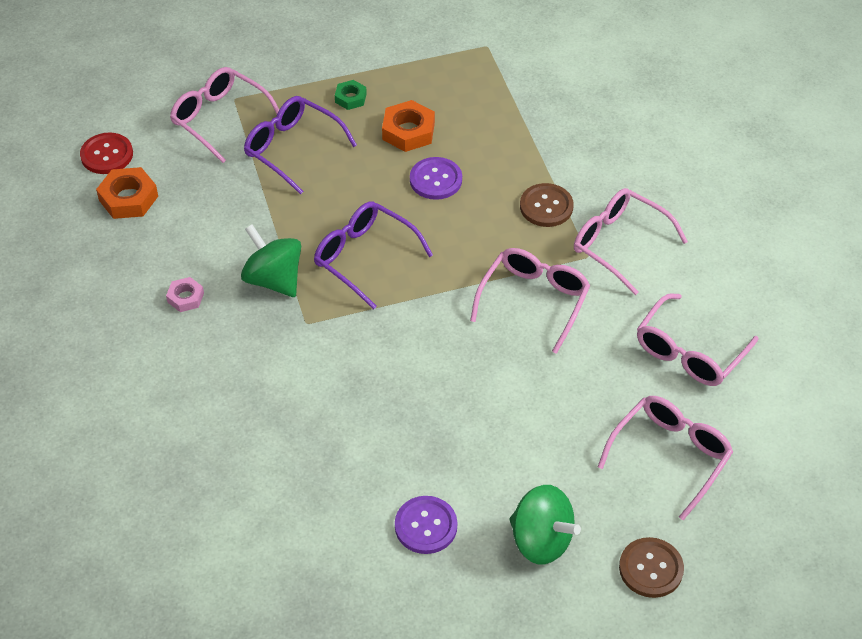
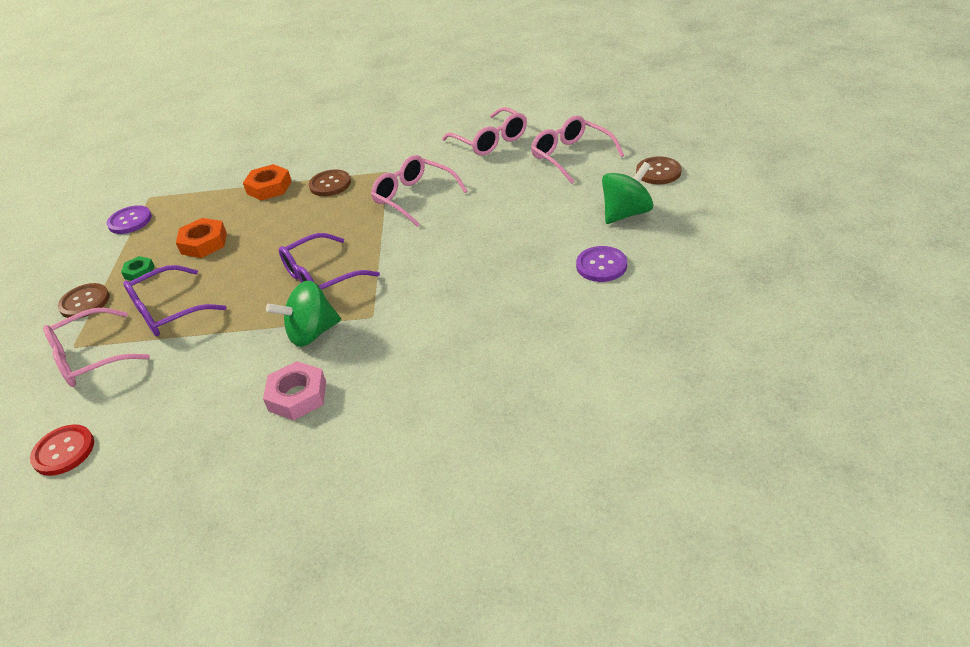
camera: 70 degrees left, 10 degrees down
orange nut [96,167,158,219] -> orange nut moved to [243,164,292,201]
pink nut [166,277,204,312] -> pink nut [263,361,326,420], size x1.66
purple button [410,157,462,200] -> purple button moved to [107,205,152,234]
pink glasses [574,188,688,295] -> none
none -> brown button [58,283,110,318]

